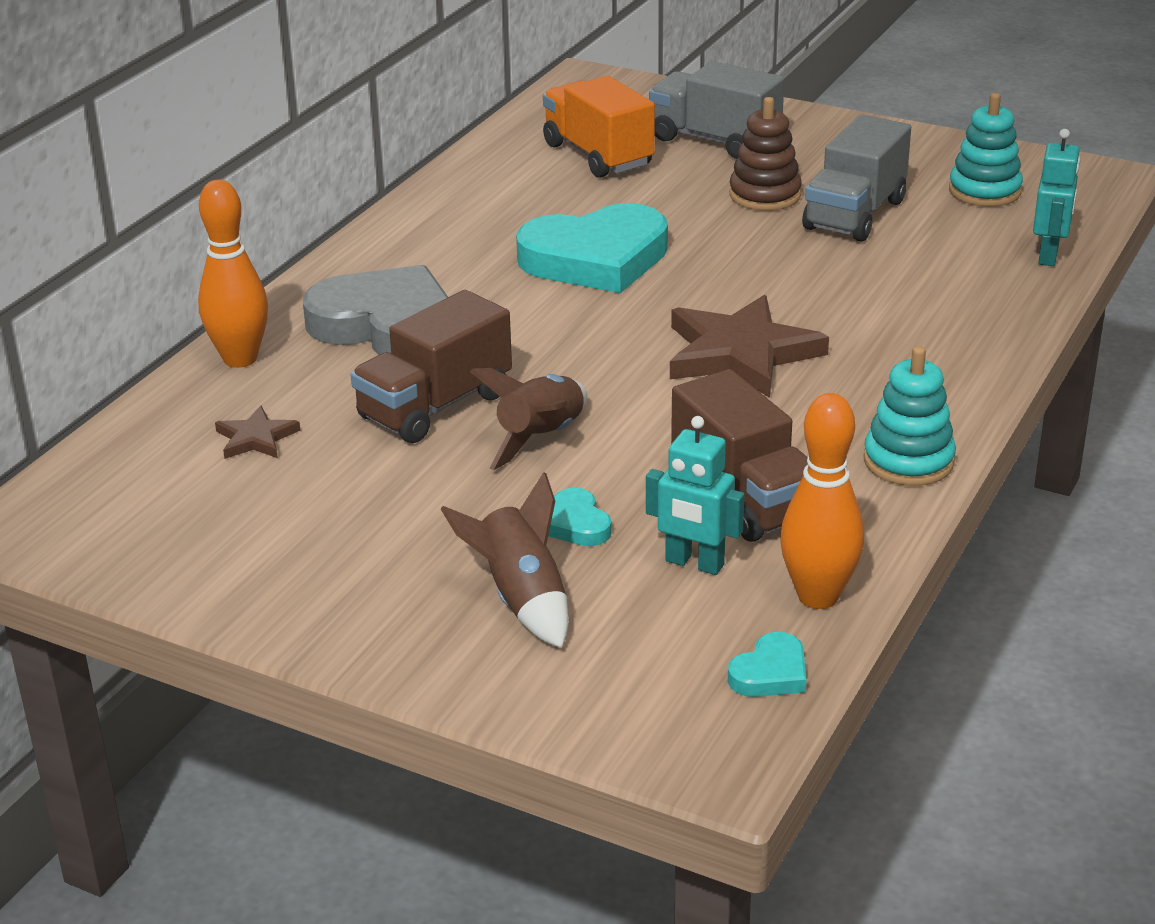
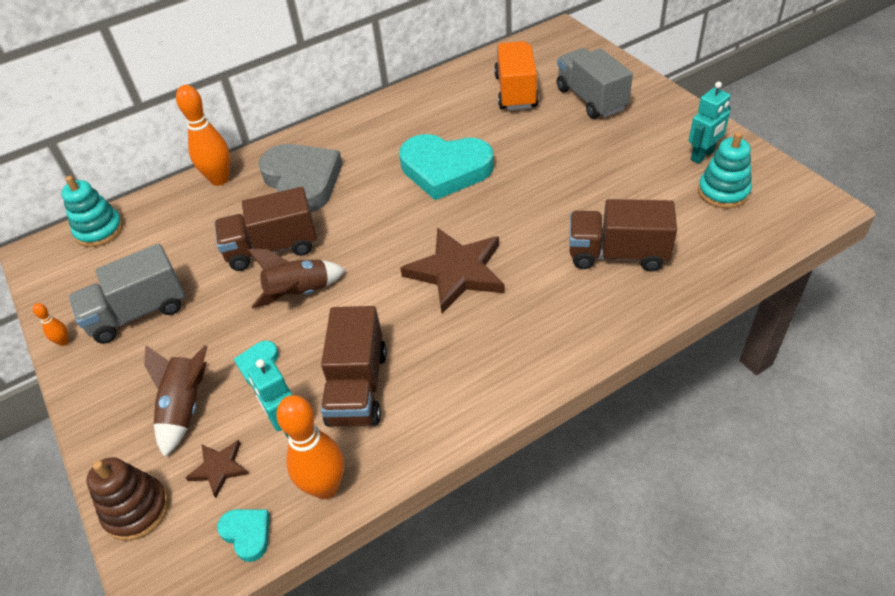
camera: 35 degrees right, 15 degrees up
brown star [215,406,300,459] -> brown star moved to [185,440,249,498]
turquoise heart [728,632,807,697] -> turquoise heart turned 120 degrees counterclockwise [217,509,270,562]
brown stacking toy [729,97,802,211] -> brown stacking toy moved to [86,457,169,541]
grey truck [802,114,911,242] -> grey truck moved to [69,243,185,344]
turquoise stacking toy [863,346,956,486] -> turquoise stacking toy moved to [61,176,123,247]
turquoise robot [1033,129,1080,266] -> turquoise robot moved to [689,82,731,164]
none -> orange bowling pin [33,303,69,346]
none -> brown truck [570,199,677,271]

